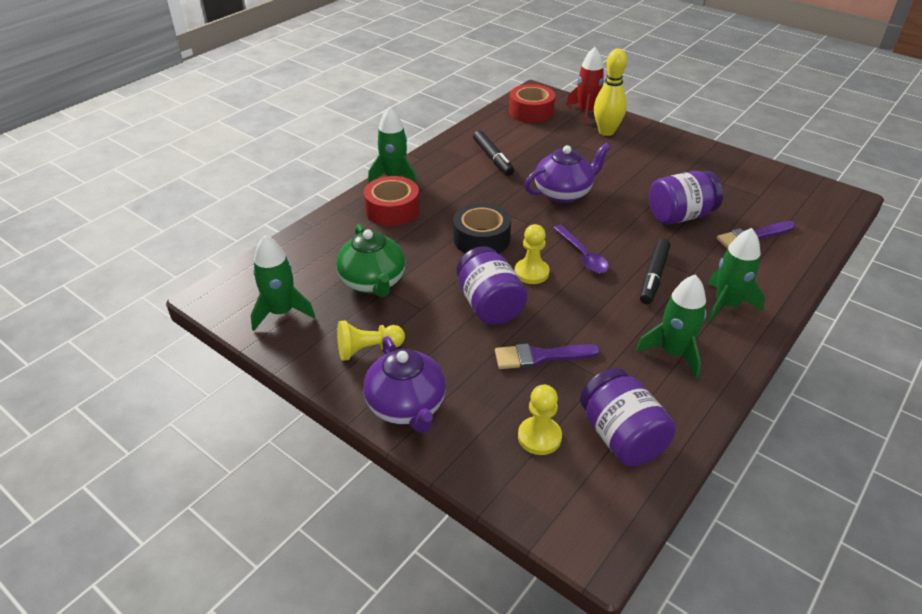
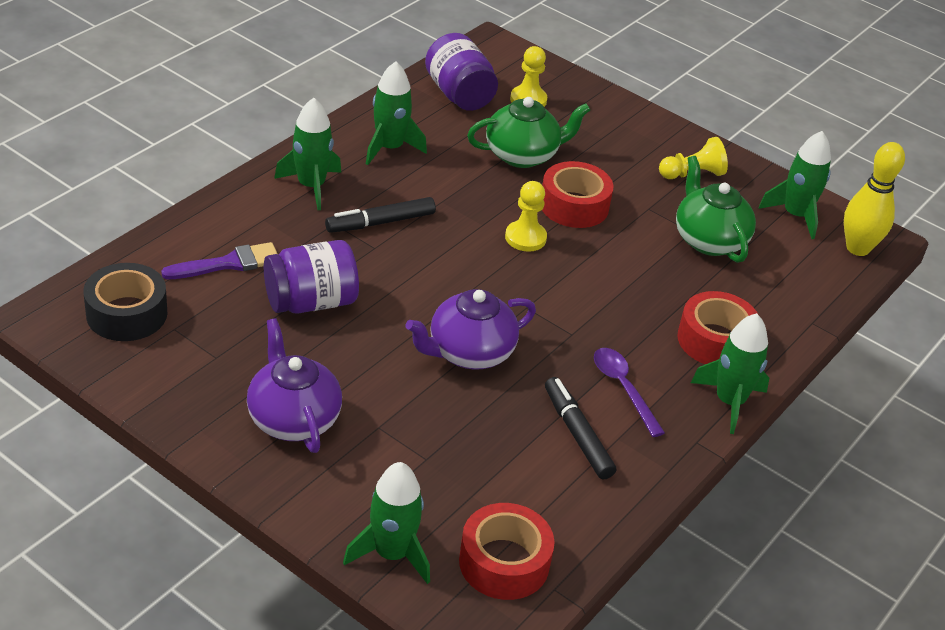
camera: 175 degrees right, 0 degrees up
purple teapot [363,336,446,433] -> purple teapot moved to [247,318,342,453]
black tape [453,203,511,254] -> black tape moved to [83,263,168,341]
purple jar [456,246,528,325] -> red tape [542,161,613,228]
purple brush [495,343,600,369] -> green teapot [467,97,590,168]
purple spoon [553,225,609,273] -> purple spoon moved to [594,348,665,437]
red rocket [566,47,604,124] -> green rocket [343,462,430,584]
yellow bowling pin [594,48,627,136] -> yellow bowling pin moved to [844,142,905,256]
black marker [640,239,670,304] -> black marker turned 135 degrees counterclockwise [325,197,436,233]

